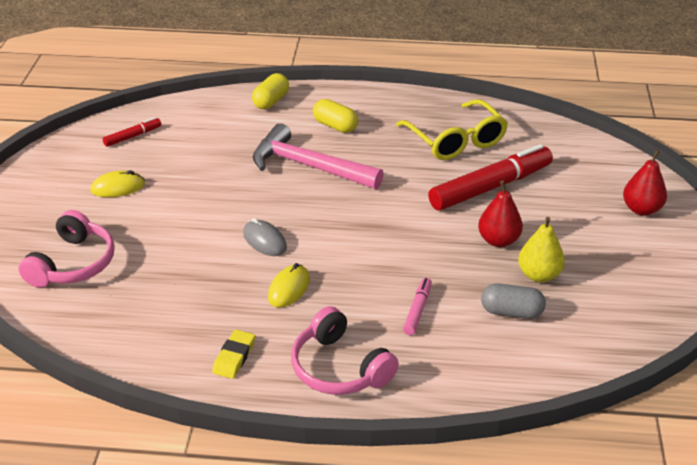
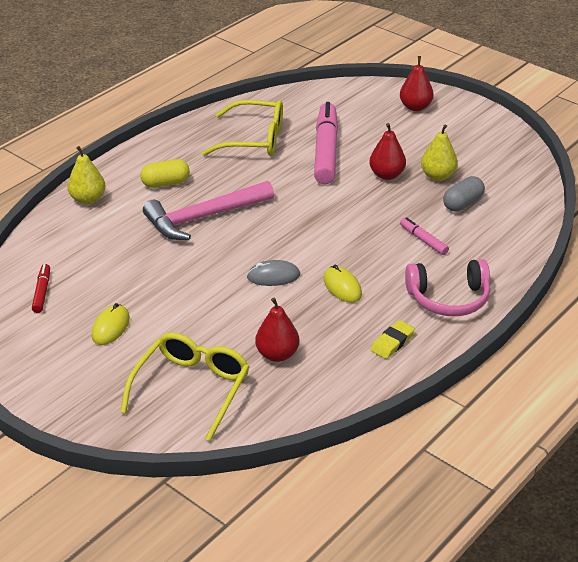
camera: 55 degrees left, 0 degrees up
pink headphones [18,210,115,288] -> yellow glasses [120,332,250,441]
yellow eraser [212,329,255,379] -> yellow eraser turned 75 degrees clockwise [371,320,415,359]
yellow capsule [252,73,289,109] -> yellow pear [67,146,106,205]
red marker [428,144,553,210] -> pink marker [314,102,338,184]
none -> red pear [255,298,299,362]

